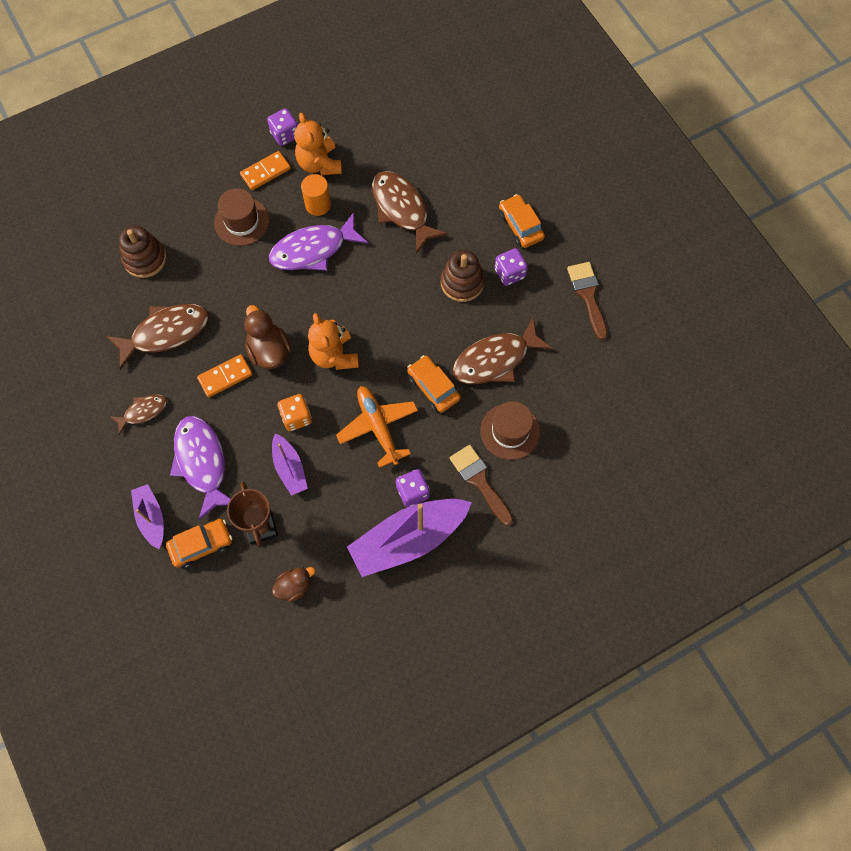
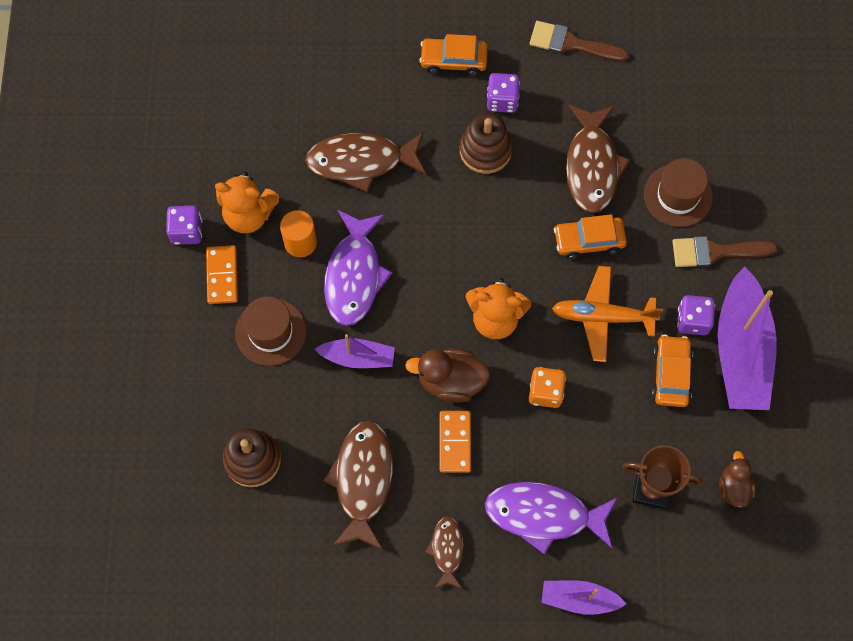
camera: 60 degrees left, 0 degrees up
orange car [166,519,232,568] -> orange car moved to [652,334,693,407]
purple boat [272,433,308,496] -> purple boat moved to [315,334,395,368]

